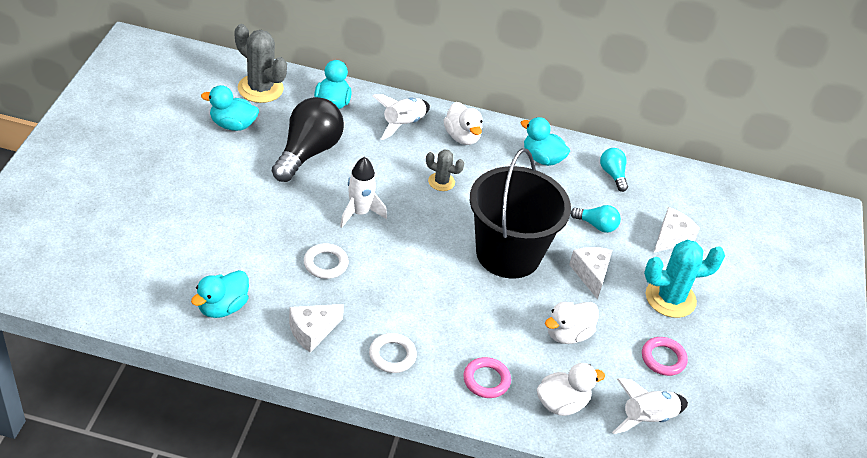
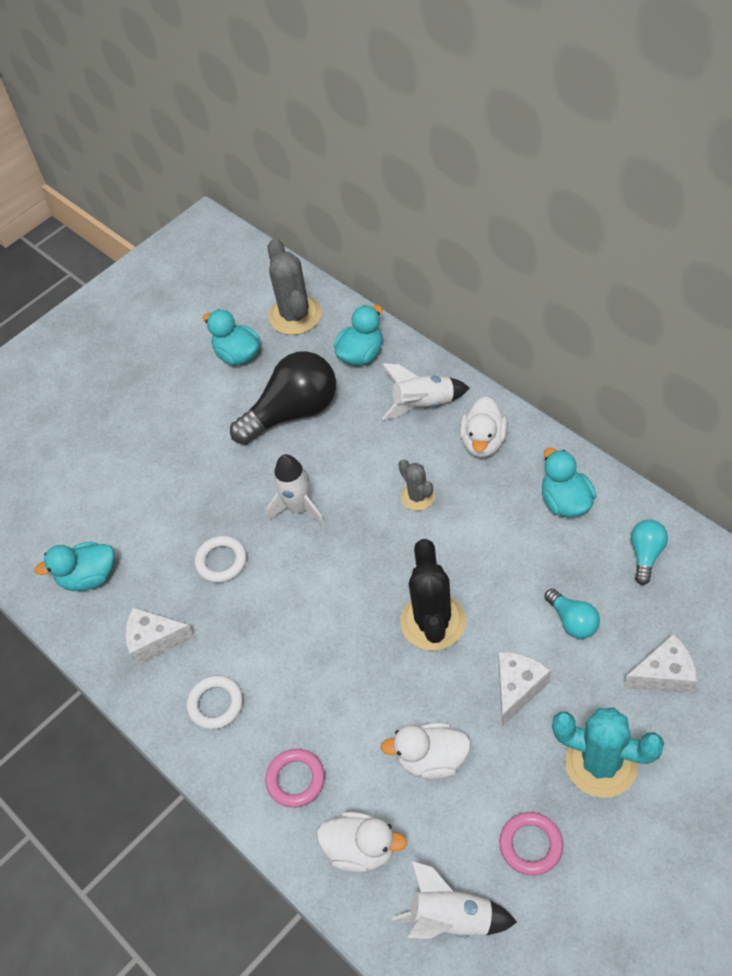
camera: 45 degrees right, 10 degrees up
black bucket [470,148,571,279] -> black cactus [400,539,466,651]

